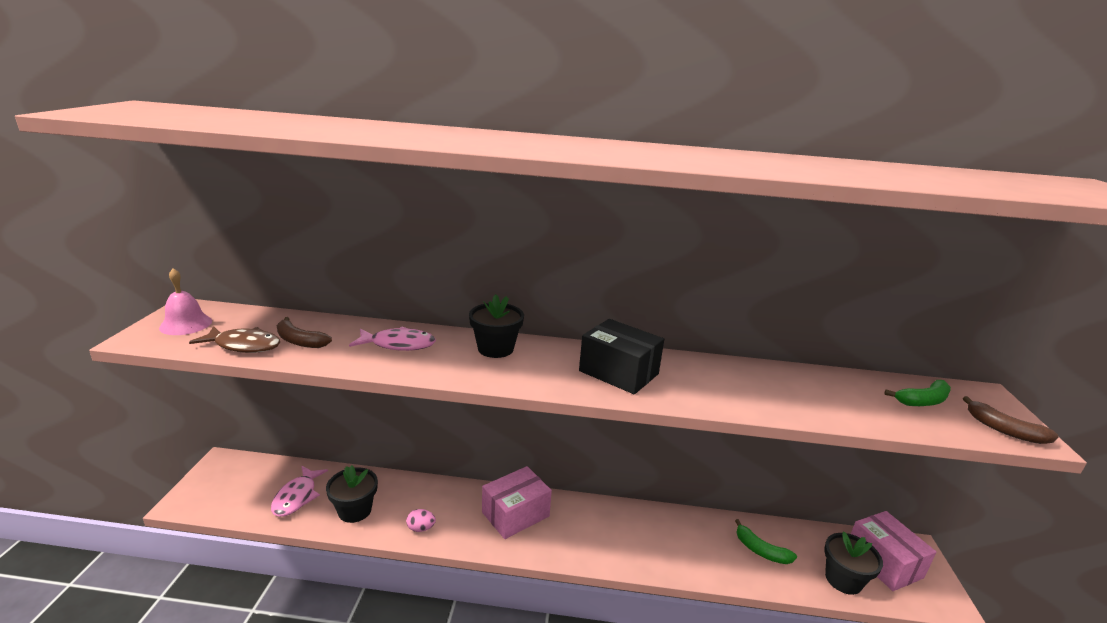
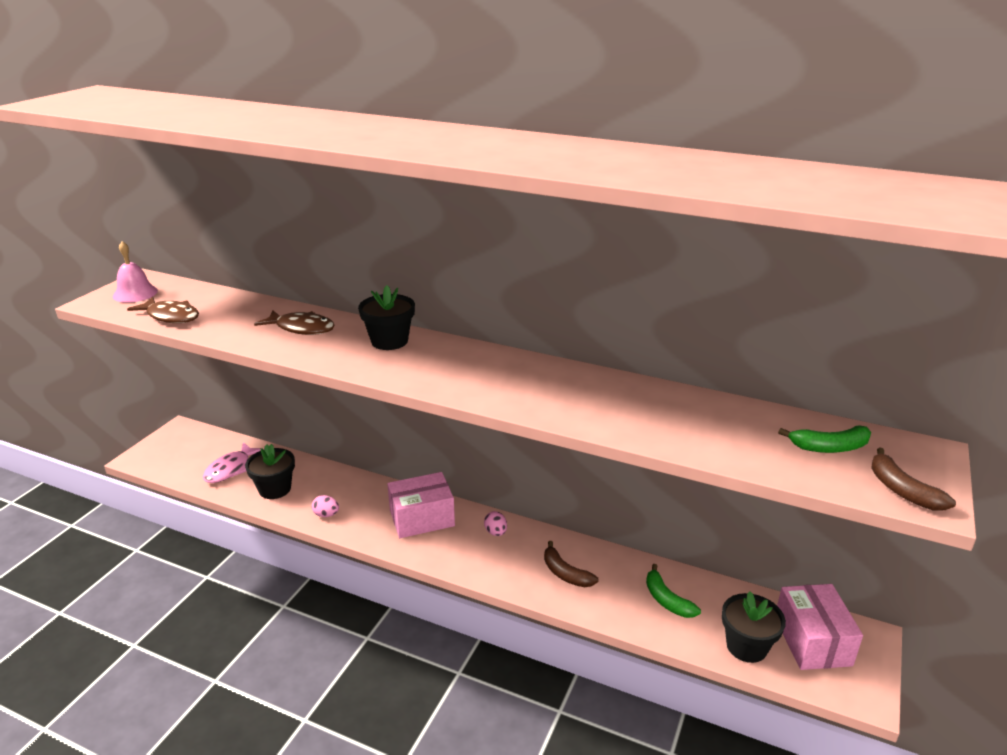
camera: 20 degrees right, 5 degrees up
brown banana [277,317,332,348] -> brown banana moved to [544,541,598,587]
pink fish [349,327,436,351] -> brown fish [254,310,335,335]
black box [579,319,664,394] -> none
none -> pink egg [484,511,507,536]

